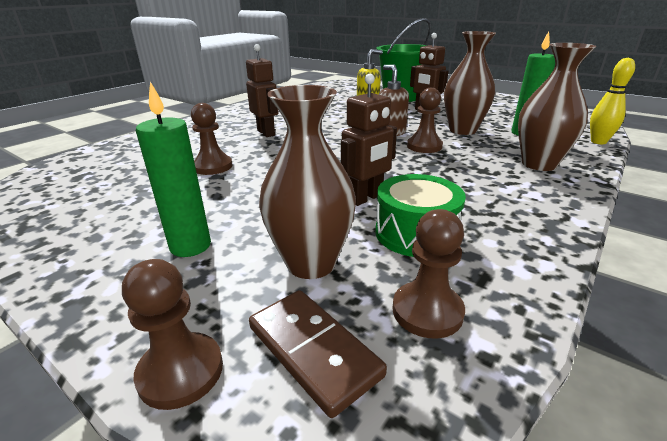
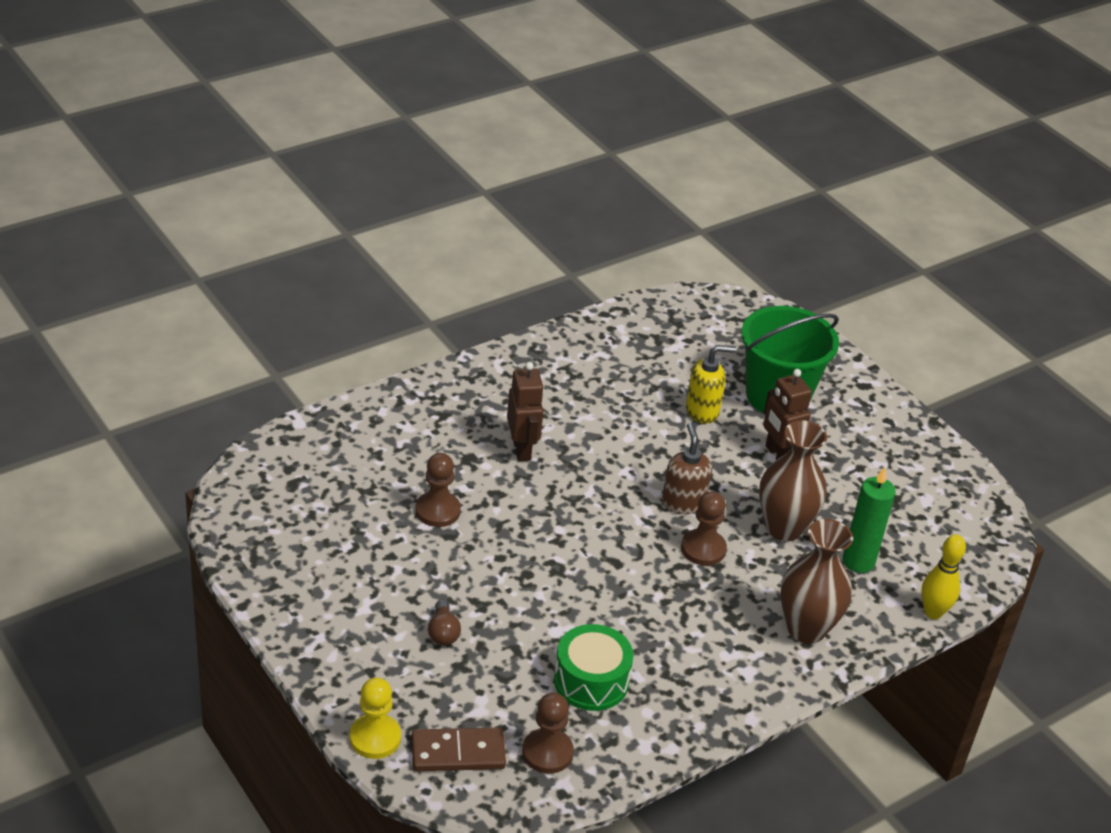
camera: 15 degrees right, 10 degrees up
brown pawn [122,259,223,410] -> yellow pawn [350,678,401,759]
green candle [136,82,211,257] -> none
brown domino [249,290,387,418] -> brown domino turned 75 degrees counterclockwise [412,727,506,771]
brown vase [259,85,356,279] -> none
brown robot [341,74,397,206] -> none
none -> brown light bulb [428,599,461,645]

